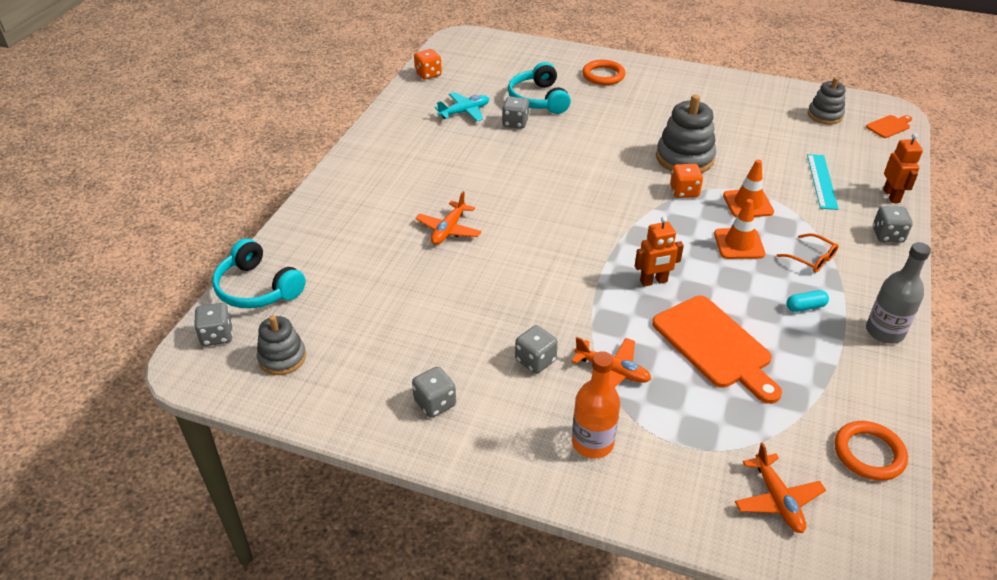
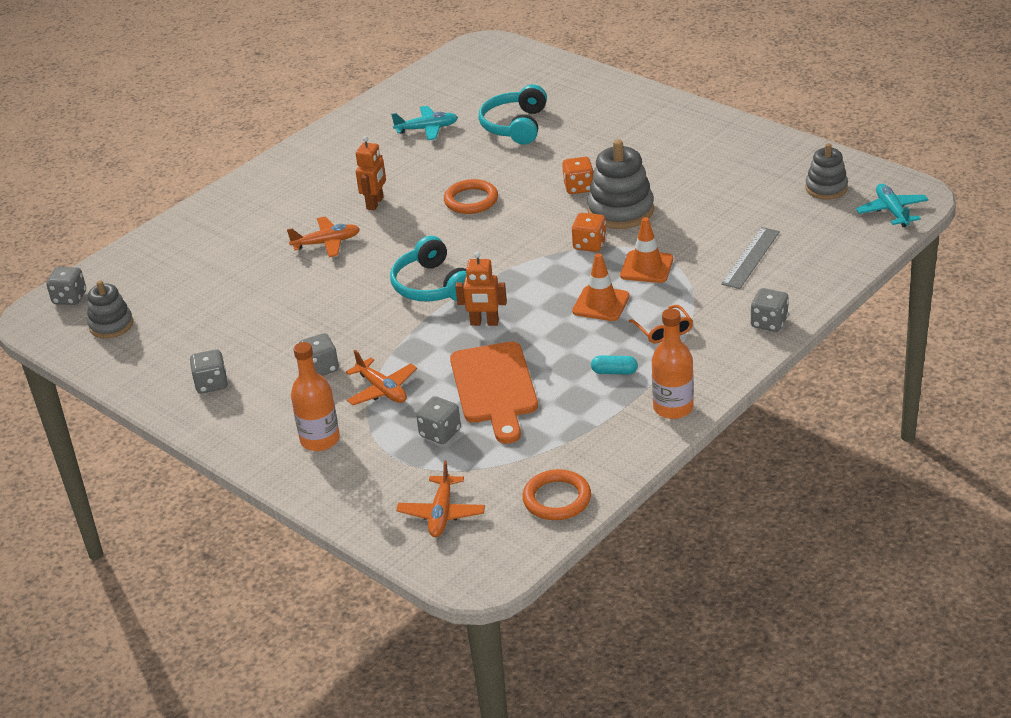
camera: 25 degrees right, 5 degrees down
turquoise headphones [212,238,306,308] -> turquoise headphones moved to [390,236,467,302]
orange dice [414,49,442,80] -> orange dice moved to [562,157,594,194]
orange plane [416,191,481,245] -> orange plane turned 150 degrees counterclockwise [287,217,360,257]
grey dice [502,97,529,129] -> grey dice moved to [416,396,461,444]
orange ring [582,60,625,85] -> orange ring moved to [444,179,498,214]
turquoise ruler [807,154,838,210] -> grey ruler [721,227,780,289]
orange cutting board [866,115,912,138] -> turquoise plane [856,184,929,227]
grey bottle [866,242,931,344] -> orange bottle [652,309,694,419]
orange robot [883,133,923,203] -> orange robot moved to [356,136,386,210]

